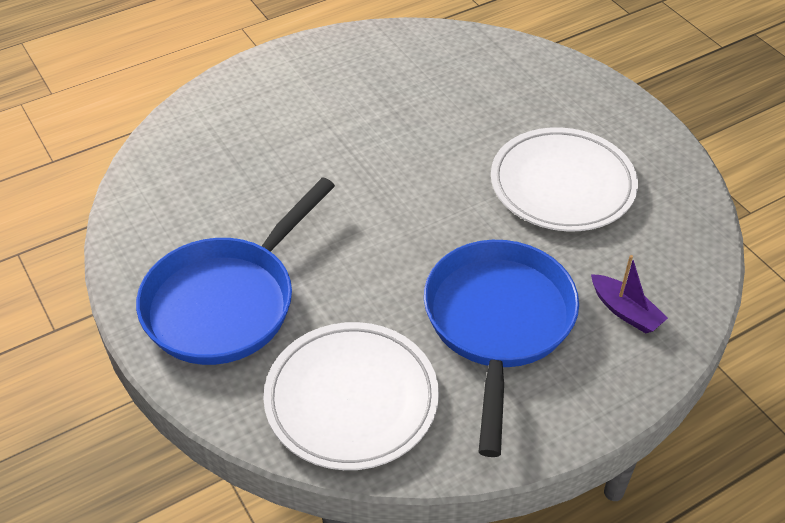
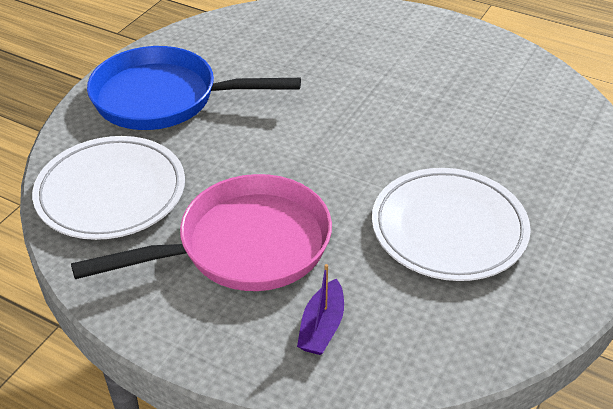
camera: 60 degrees right, 5 degrees down
blue pan [424,240,579,457] -> pink pan [71,174,332,291]

